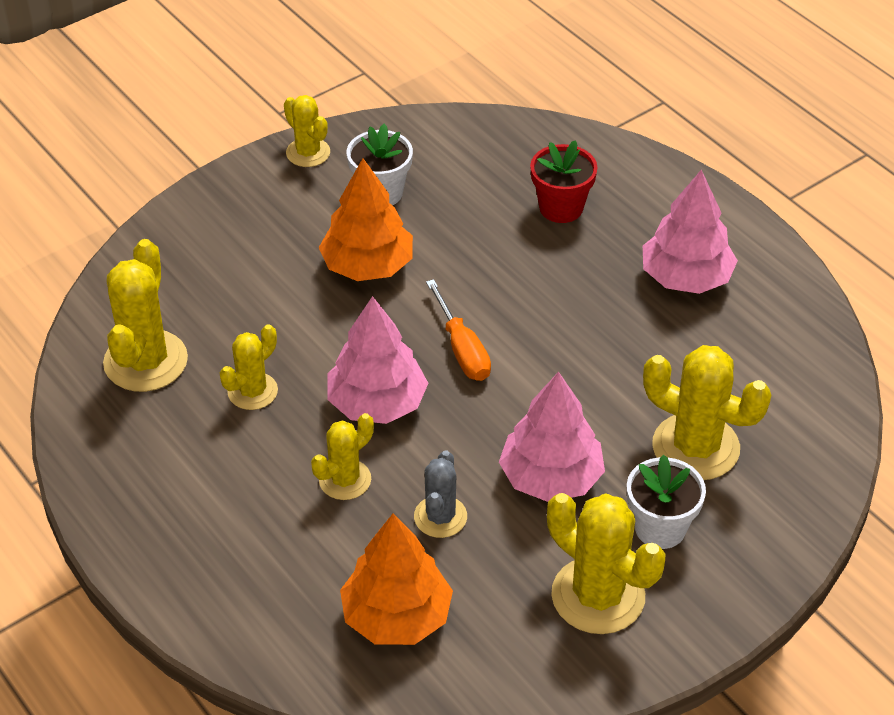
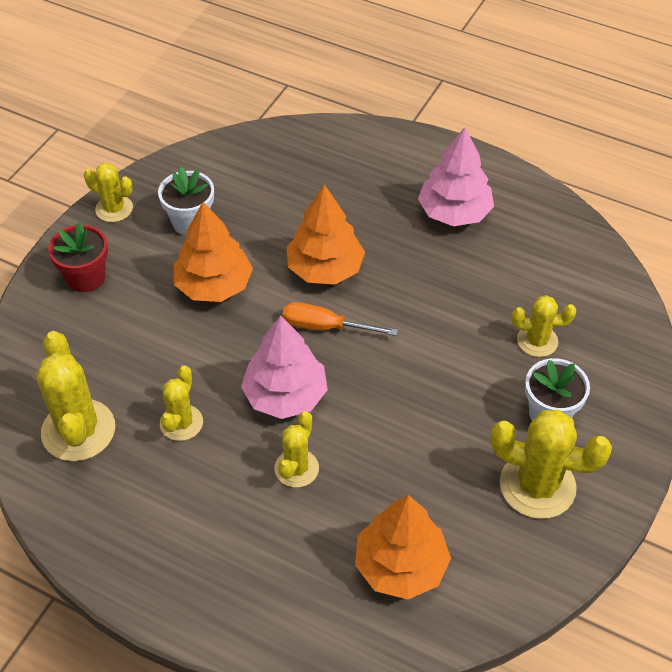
camera: 25 degrees left, 5 degrees up
grey cactus [414,450,467,538] -> none
orange screwdriver [426,279,491,381] -> orange screwdriver turned 150 degrees clockwise [283,302,398,336]
pink tree [499,371,605,502] -> none
red flower pot [530,140,598,223] -> red flower pot moved to [48,222,108,292]
yellow cactus [643,345,771,480] -> yellow cactus [512,295,576,357], size x0.59
none -> orange tree [286,184,365,285]

